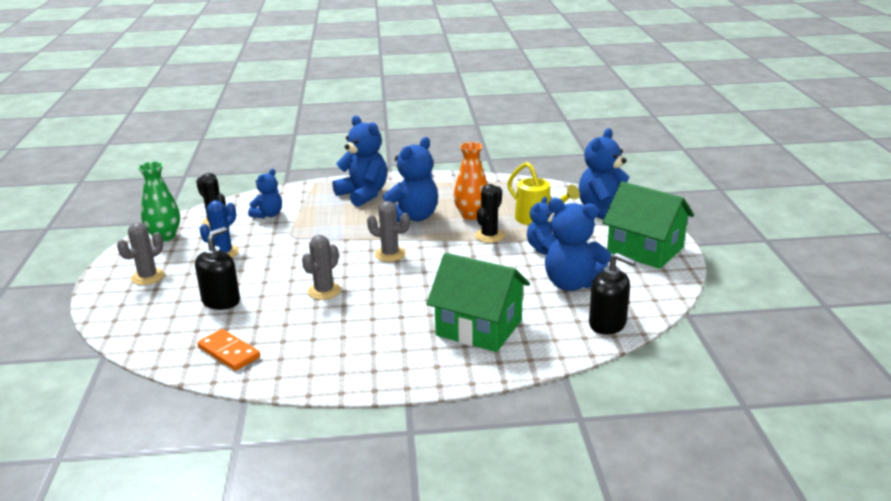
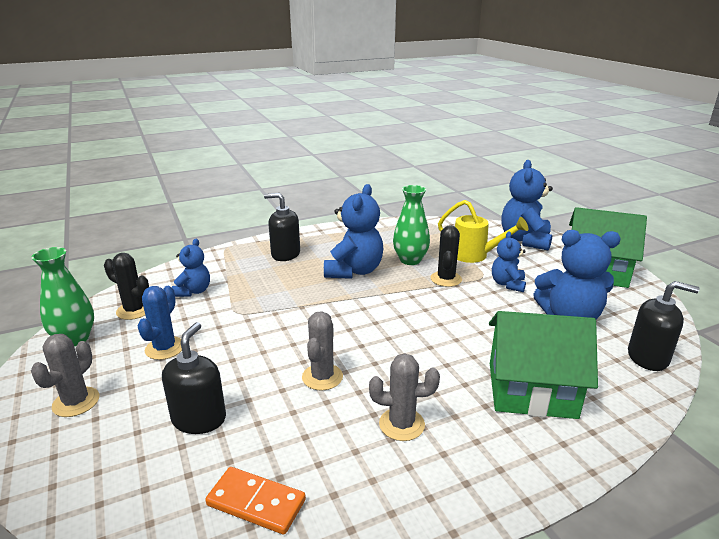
camera: 20 degrees left, 0 degrees up
blue teddy bear [332,116,387,207] -> black soap dispenser [264,193,300,261]
grey cactus [367,201,410,262] -> grey cactus moved to [369,353,440,441]
orange vase [454,142,487,220] -> green vase [393,185,430,265]

